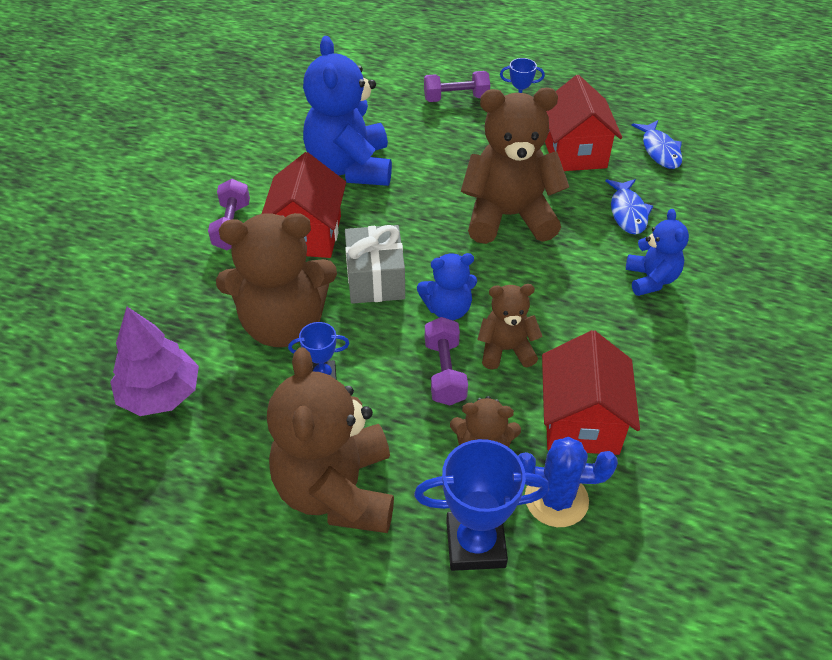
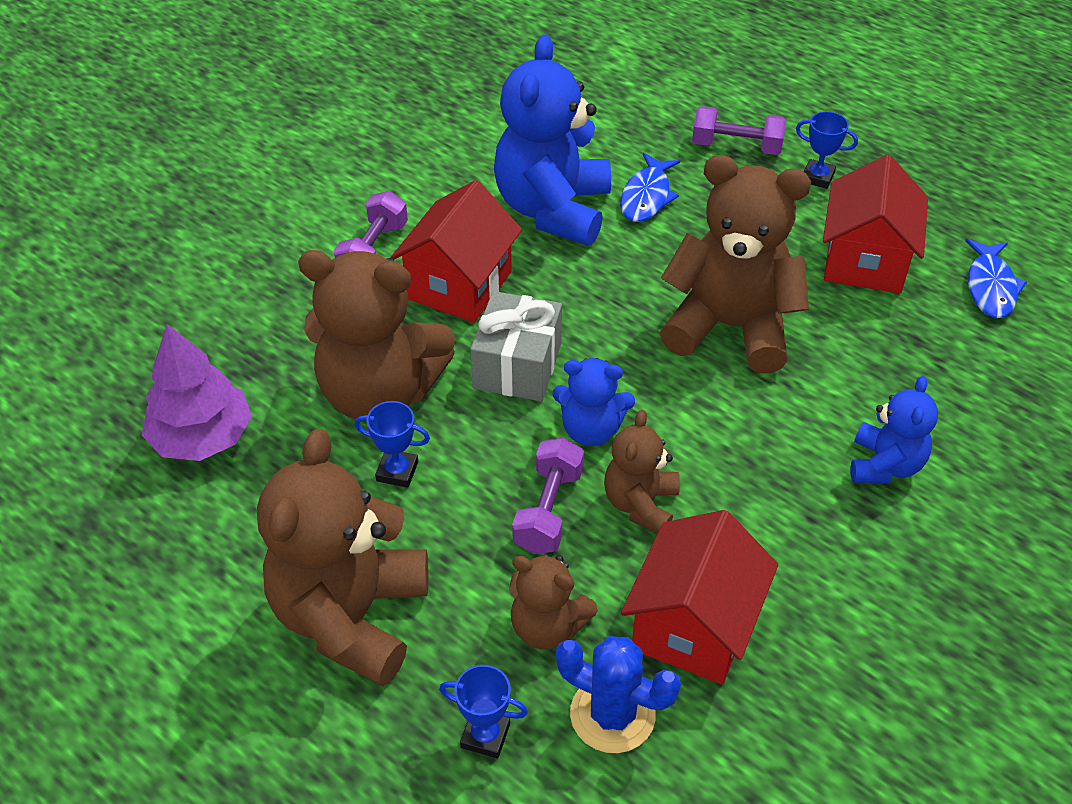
camera: 20 degrees right, 0 degrees up
blue trophy [414,439,549,571] -> blue trophy [439,665,528,758], size x0.55
brown teddy bear [477,284,542,370] -> brown teddy bear turned 90 degrees counterclockwise [604,410,680,534]
blue fish [605,179,653,234] -> blue fish moved to [620,153,680,222]

